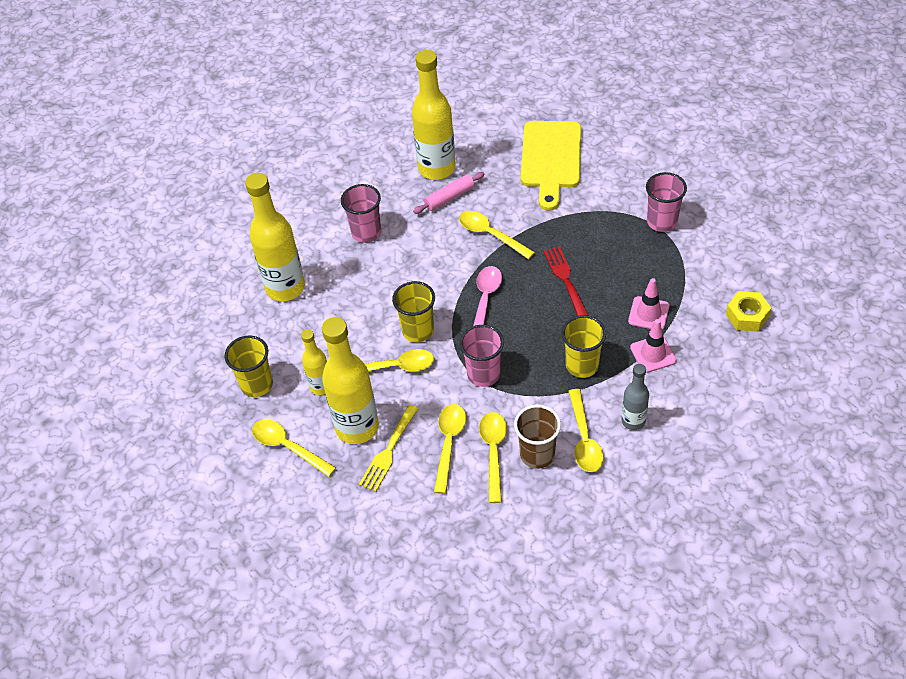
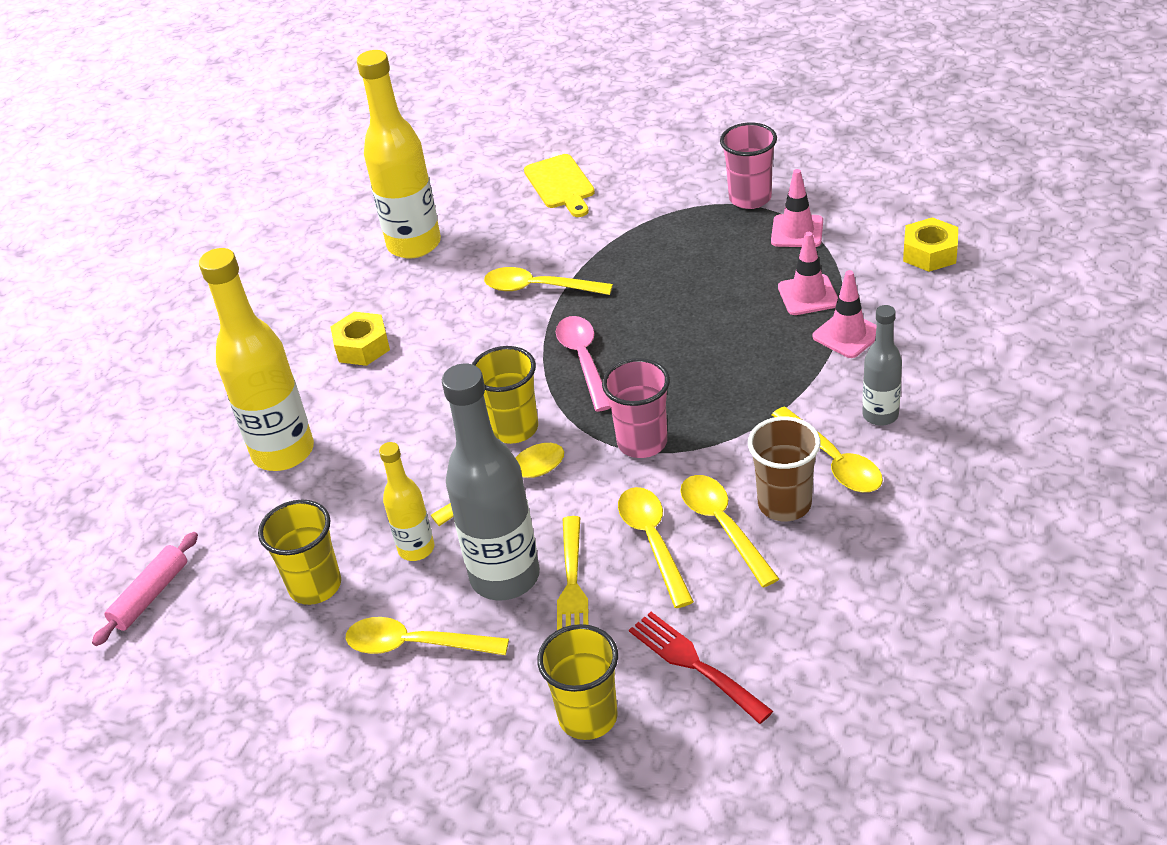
camera: 25 degrees left, 10 degrees down
yellow bottle [322,317,379,444] -> grey bottle [442,364,540,600]
pink cup [341,184,381,243] -> yellow nut [330,312,390,366]
pink rolling pin [413,172,485,214] -> pink rolling pin moved to [92,532,198,646]
yellow cutting board [521,121,581,211] -> yellow cutting board [524,154,595,217], size x0.62
red fork [544,246,589,316] -> red fork moved to [629,612,773,724]
yellow cup [561,315,606,378] -> yellow cup moved to [537,624,618,740]
none -> pink traffic cone [771,169,823,247]

